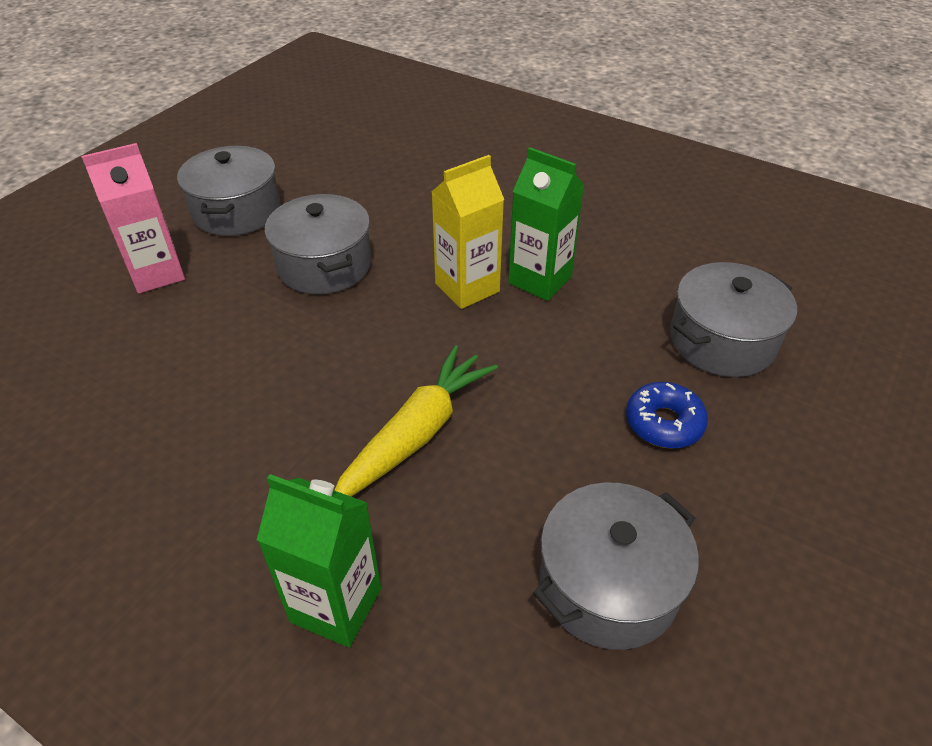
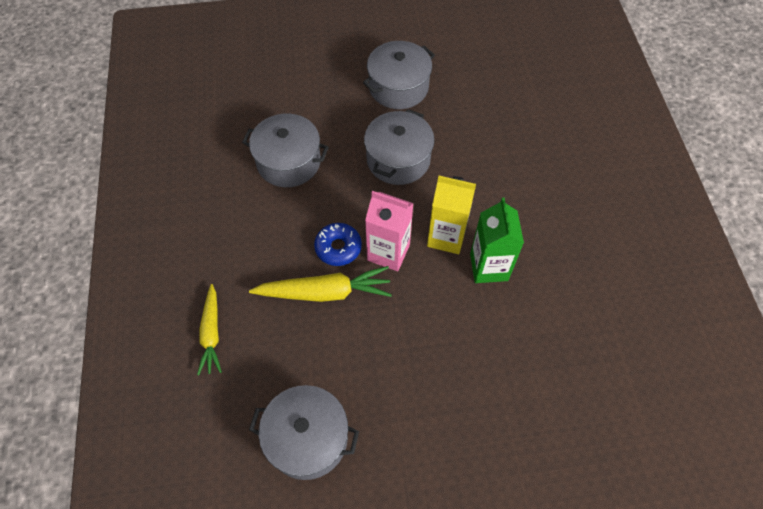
camera: 50 degrees right, 15 degrees up
pink carton [81,143,185,294] -> pink carton moved to [365,191,414,271]
green carton [257,474,381,647] -> yellow carrot [197,284,222,375]
blue donut [626,382,708,449] -> blue donut moved to [314,223,362,266]
grey pot [670,262,797,377] -> grey pot moved to [242,114,329,187]

